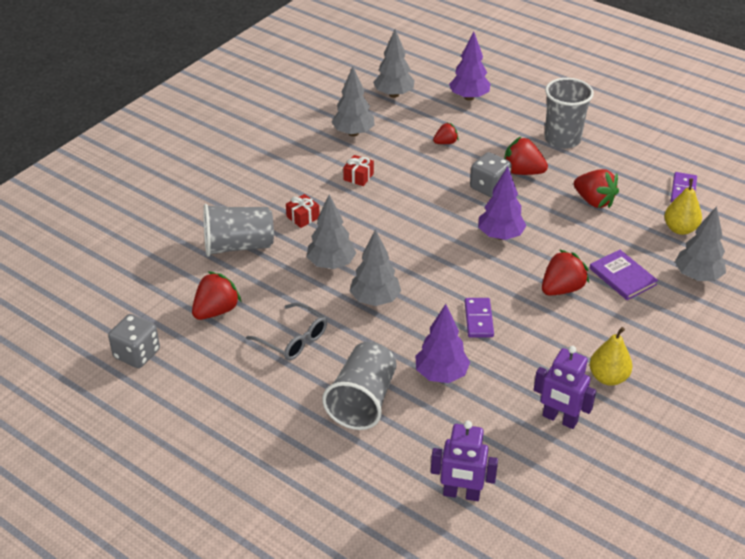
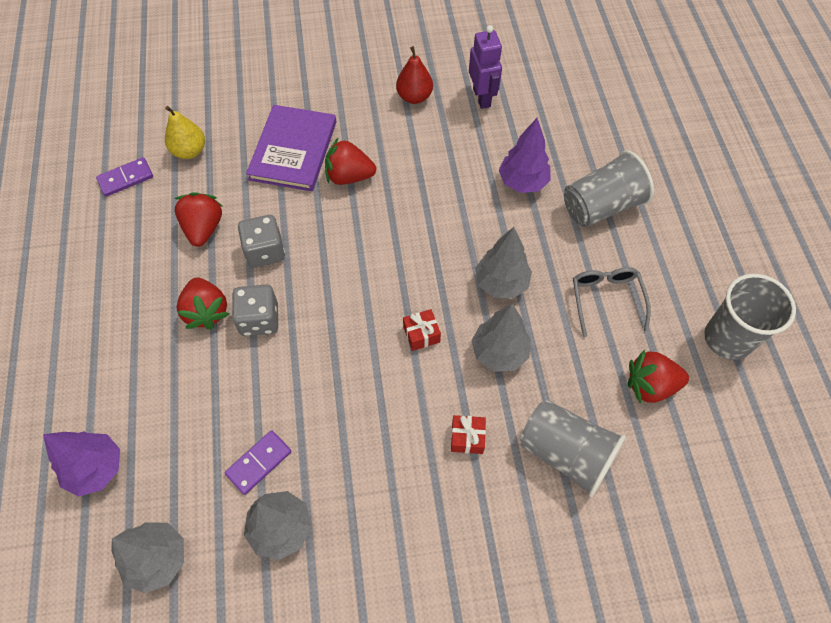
camera: 135 degrees left, 20 degrees up
grey dice [108,314,160,368] -> grey dice moved to [238,215,285,268]
red gift [343,155,374,186] -> red gift moved to [403,309,441,351]
purple robot [431,421,498,501] -> none
red strawberry [433,122,459,144] -> none
purple domino [465,298,494,338] -> purple domino moved to [225,430,291,495]
purple tree [478,166,527,240] -> none
grey cup [545,78,594,149] -> grey cup moved to [704,274,796,360]
purple book [589,250,658,300] -> purple book [246,105,336,191], size x1.62
yellow pear [590,327,632,385] -> red pear [396,46,433,104]
grey tree [675,206,726,281] -> none

